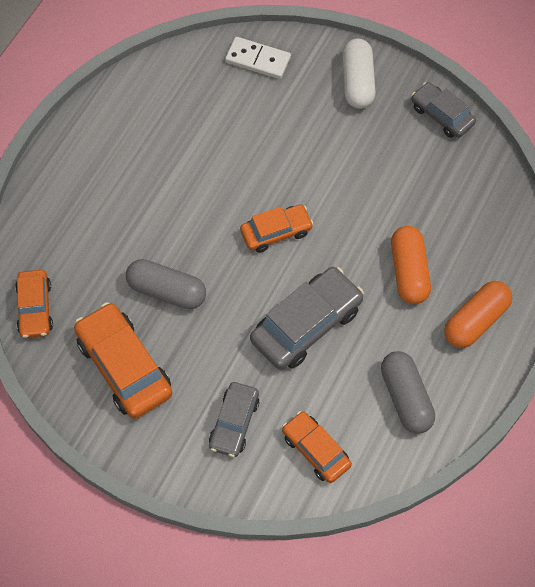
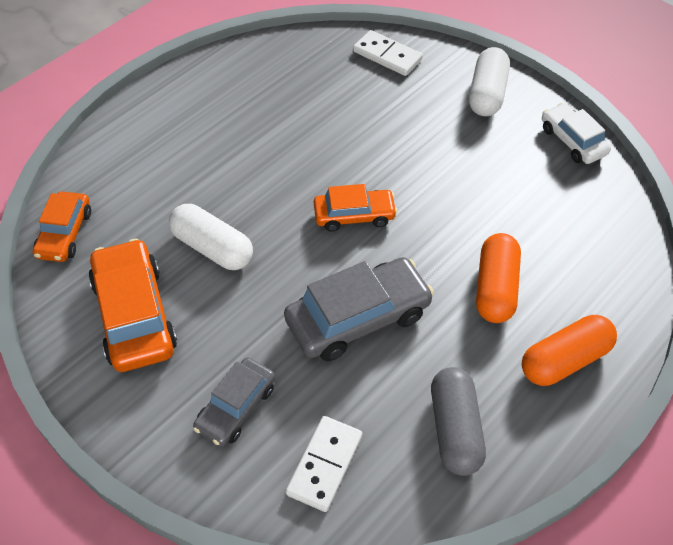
camera: 15 degrees right, 10 degrees down
grey capsule [126,259,206,309] -> white capsule [169,204,253,270]
orange car [282,411,352,483] -> white domino [286,416,362,512]
grey car [411,82,476,138] -> white car [542,103,611,164]

